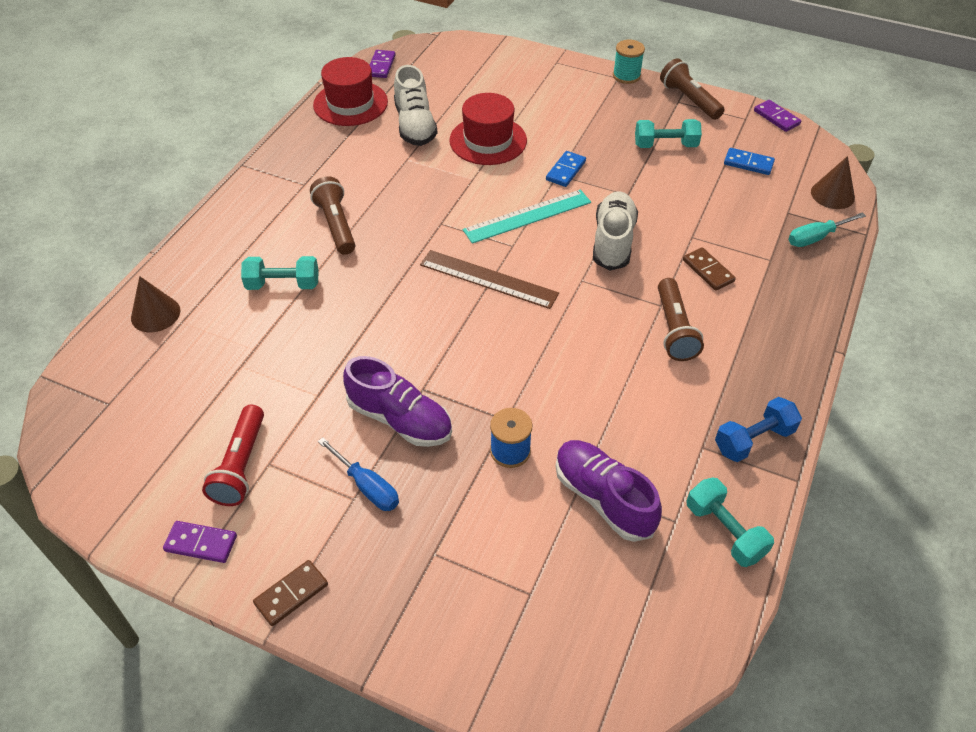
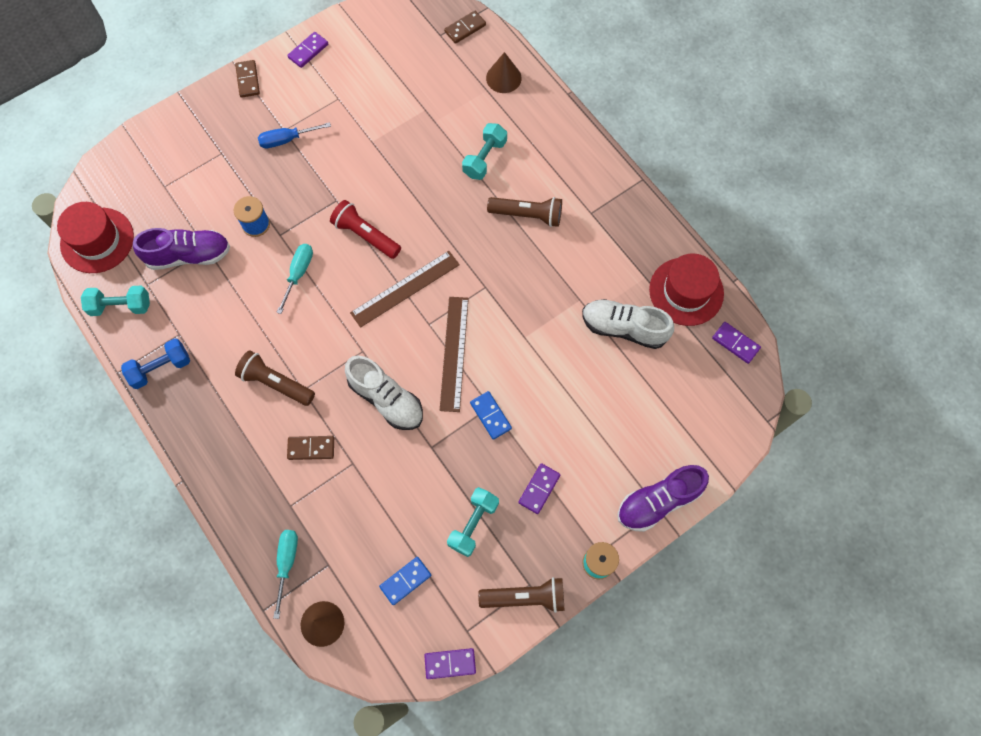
camera: 120 degrees right, 20 degrees up
red flashlight [202,405,264,506] -> red flashlight moved to [330,200,401,259]
purple shoe [343,356,452,447] -> purple shoe moved to [618,465,709,532]
red hat [449,93,527,165] -> red hat moved to [57,202,134,273]
turquoise ruler [463,189,591,244] -> brown ruler [440,297,469,412]
blue dumbbell [715,397,802,462] -> blue dumbbell turned 60 degrees clockwise [121,338,190,389]
none -> turquoise screwdriver [276,244,313,314]
none -> brown domino [444,11,486,44]
none -> purple domino [518,463,561,514]

